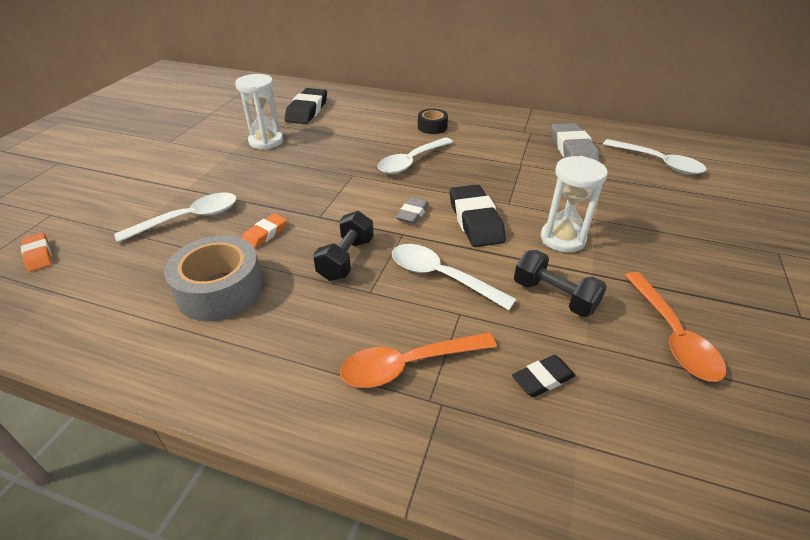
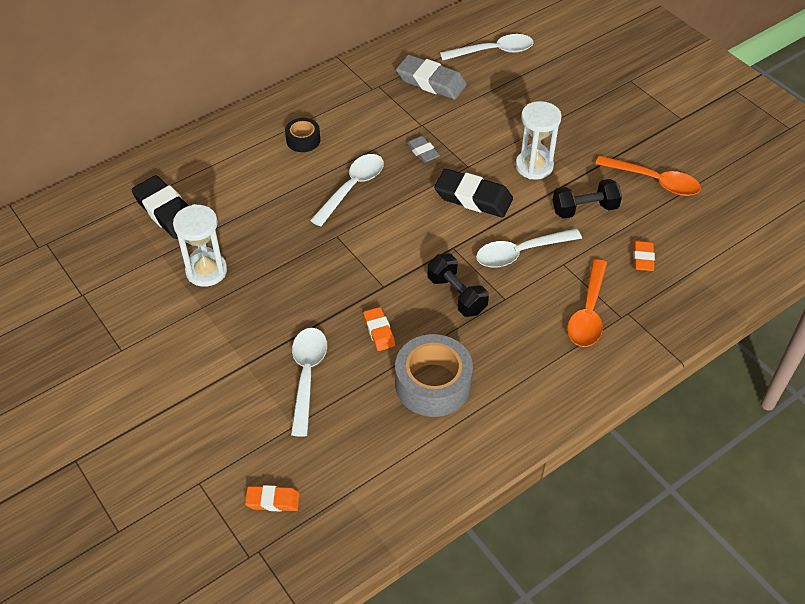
camera: 55 degrees left, 10 degrees up
white spoon [378,137,453,174] -> white spoon turned 135 degrees counterclockwise [310,154,384,227]
grey eraser [396,197,429,224] -> grey eraser moved to [406,136,440,163]
black eraser [512,355,576,397] -> orange eraser [633,241,655,271]

